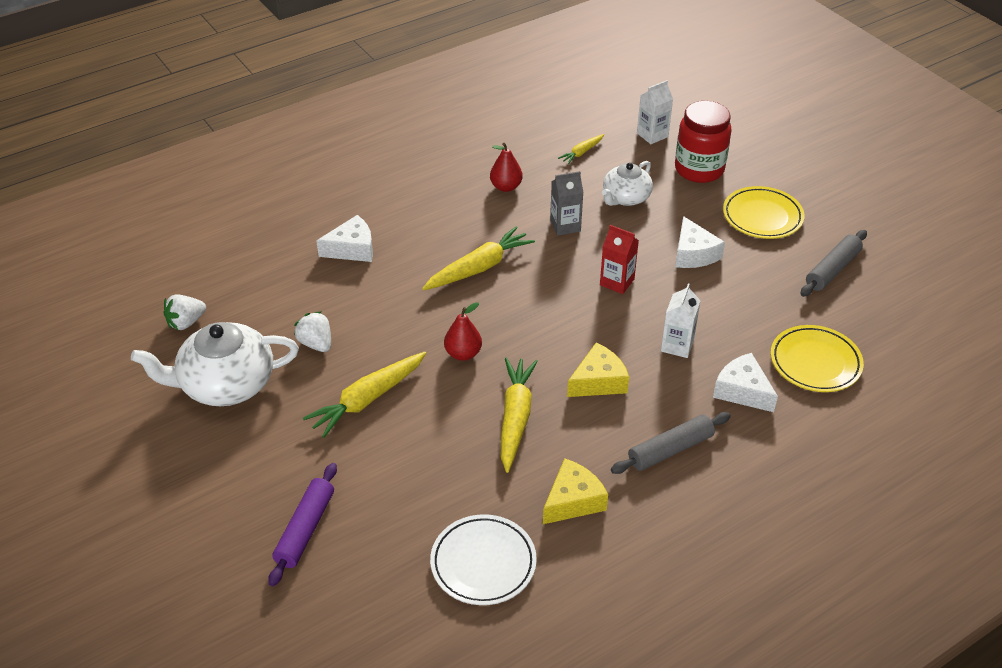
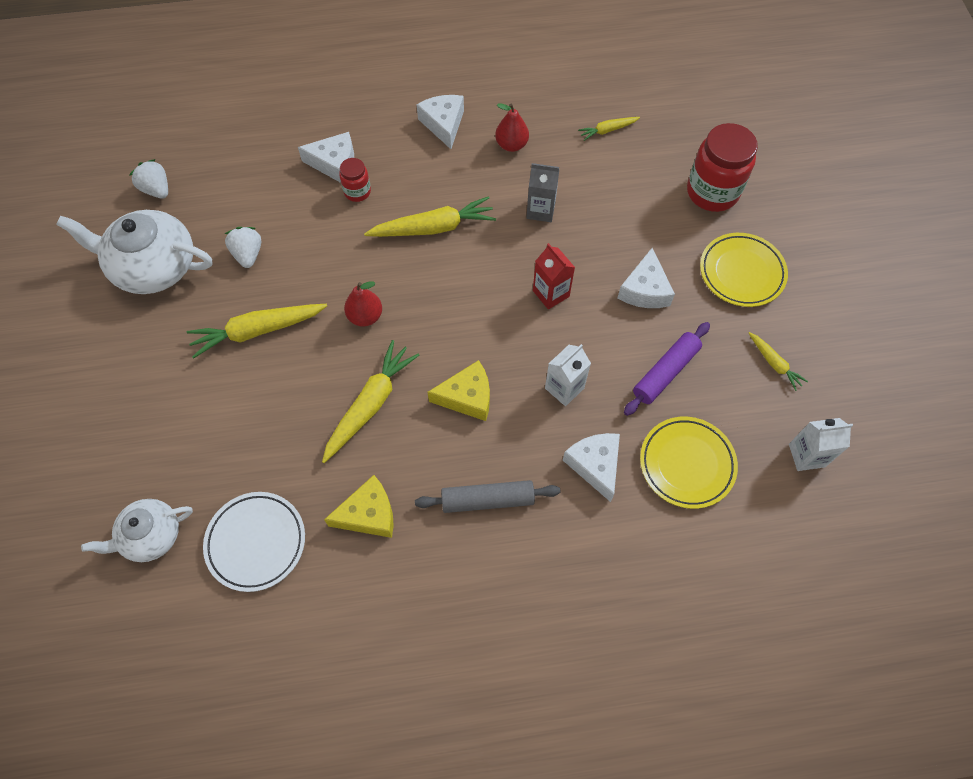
camera: 25 degrees right, 20 degrees up
white strawberry [163,294,206,330] -> white strawberry turned 60 degrees clockwise [130,159,168,199]
purple rolling pin [268,463,337,586] -> purple rolling pin moved to [624,322,710,416]
white teapot [602,161,653,206] -> white teapot moved to [81,499,193,562]
white carton [637,80,673,144] -> white carton moved to [789,418,853,471]
grey rolling pin [801,230,867,297] -> yellow carrot [749,332,808,391]
none -> red jar [339,158,371,202]
none -> white cheese [417,95,464,149]

